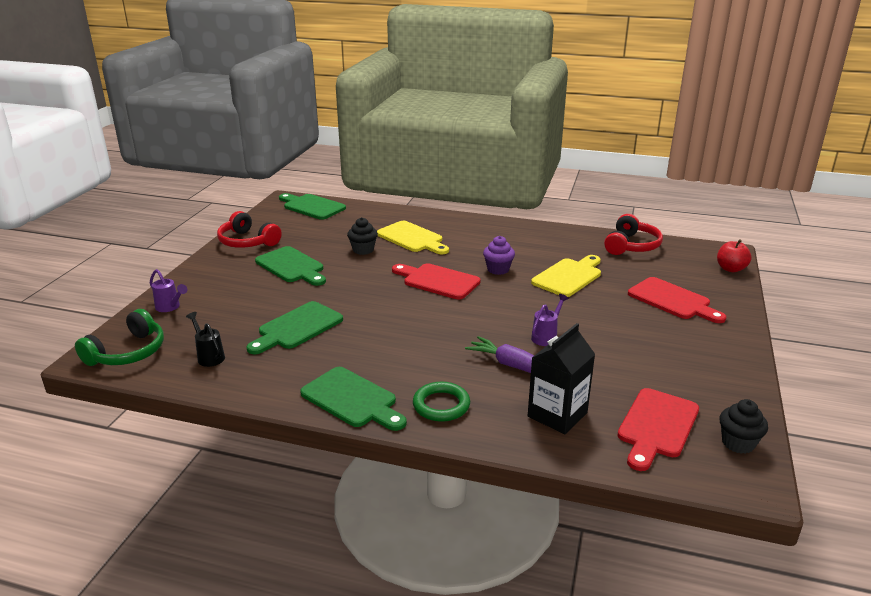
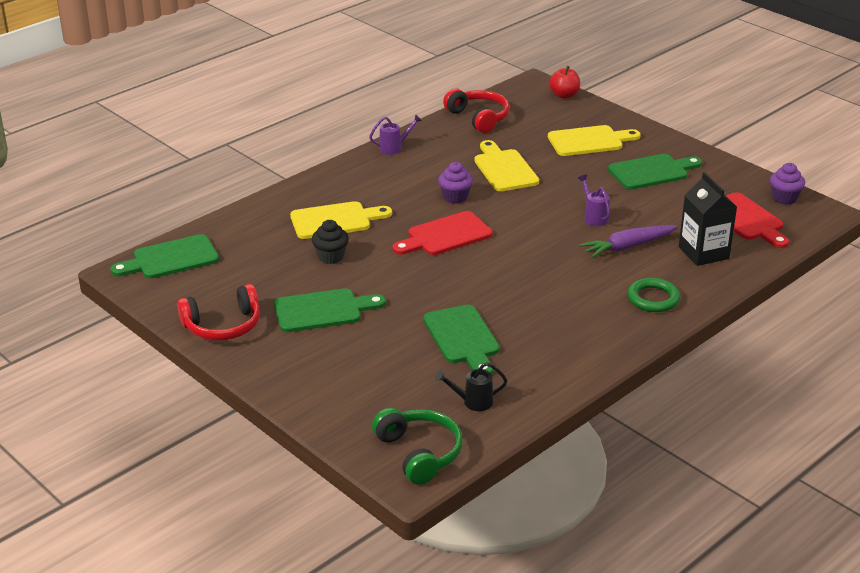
camera: 60 degrees left, 5 degrees up
purple watering can [150,269,188,312] -> purple watering can moved to [369,114,422,155]
green cutting board [300,367,407,431] -> green cutting board moved to [608,154,702,190]
red cutting board [628,277,726,323] -> yellow cutting board [548,125,641,156]
black cupcake [720,399,768,454] -> purple cupcake [770,163,805,205]

